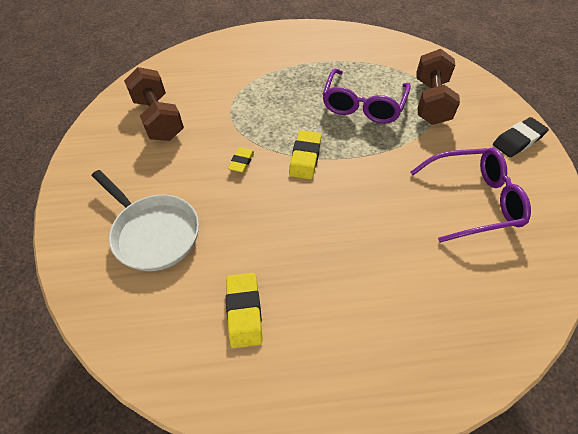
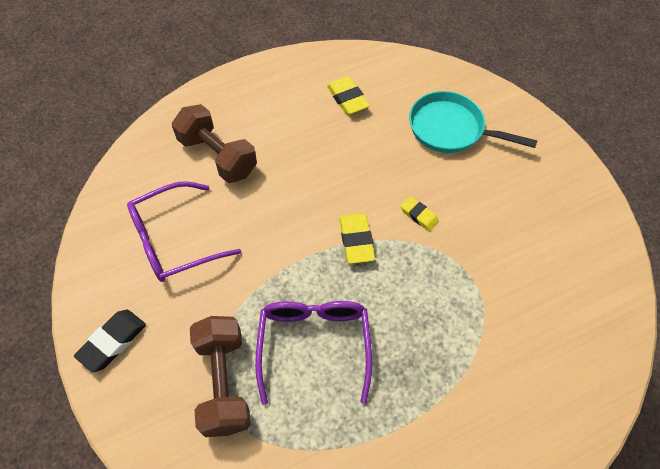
camera: 160 degrees right, 5 degrees up
white pan [92,170,199,271] -> turquoise pan [409,91,537,153]
brown dumbbell [124,67,184,141] -> brown dumbbell moved to [172,104,257,183]
yellow eraser [228,147,254,173] -> yellow eraser turned 45 degrees counterclockwise [401,196,439,231]

